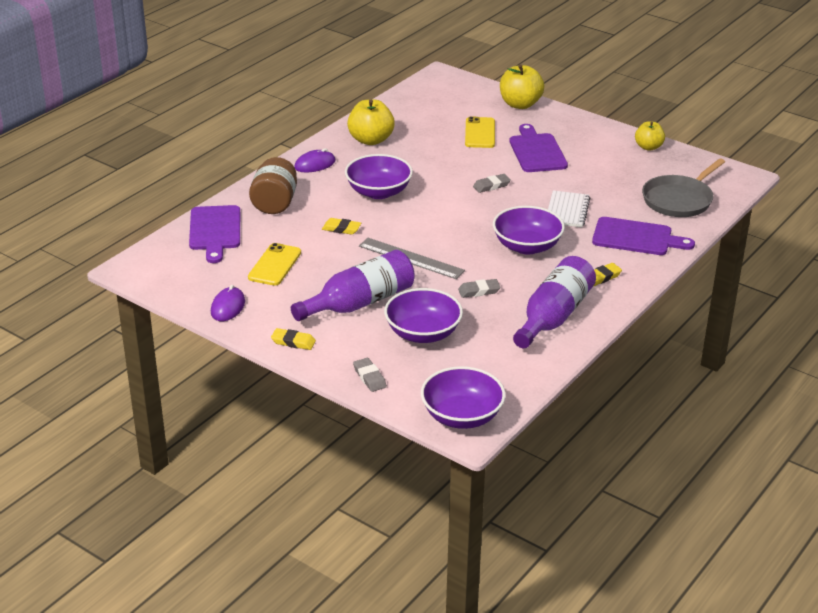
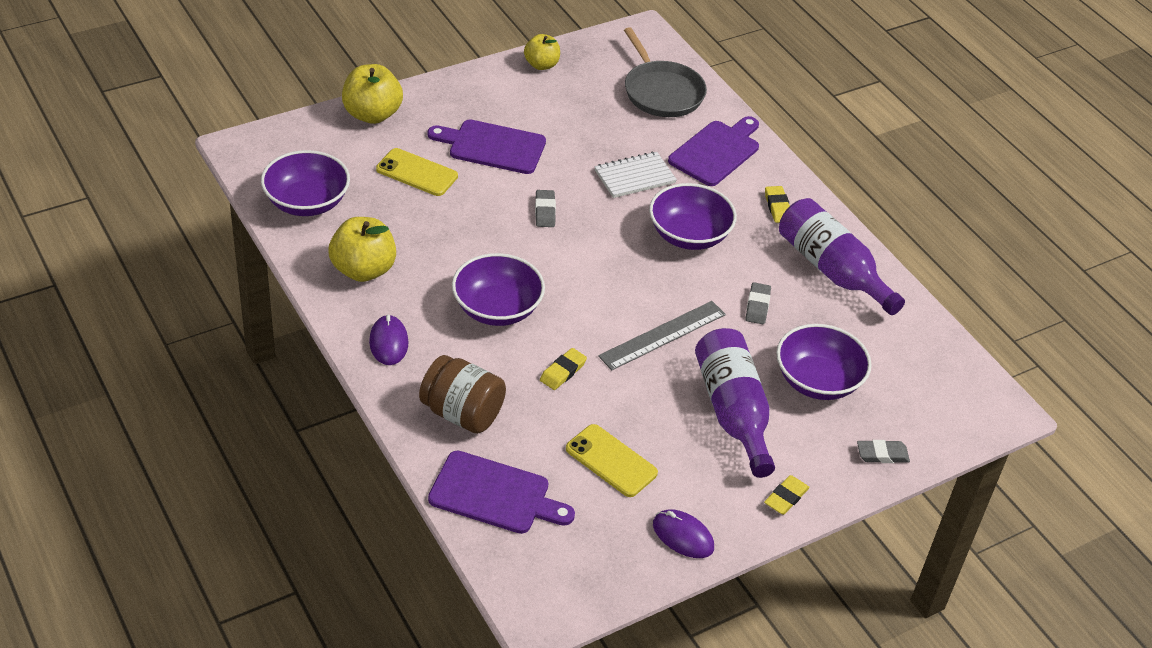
camera: 70 degrees left, 10 degrees up
purple bowl [421,366,506,429] -> purple bowl moved to [261,150,350,216]
white notebook [548,190,590,227] -> white notebook turned 60 degrees counterclockwise [594,152,677,198]

